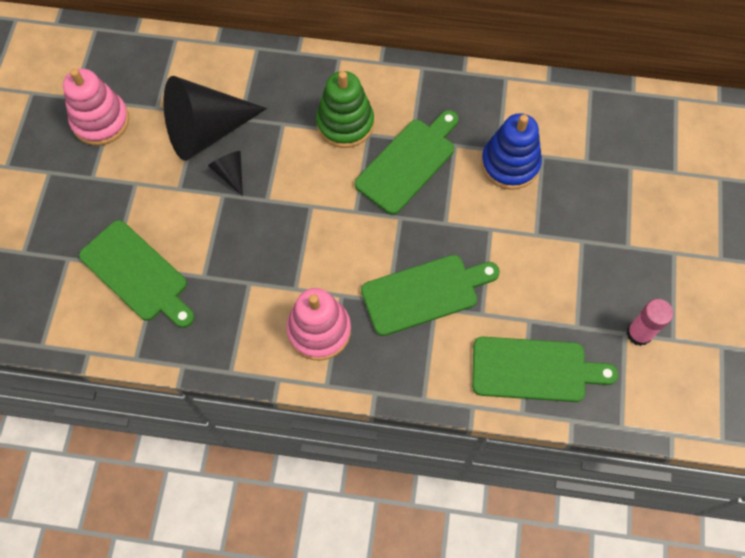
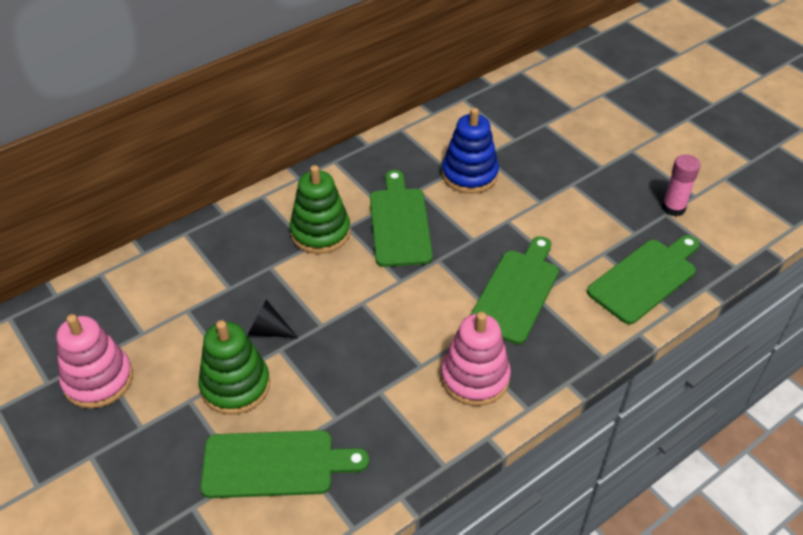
camera: 45 degrees left, 20 degrees down
black cone [164,76,267,161] -> none
none -> green stacking toy [198,320,270,415]

